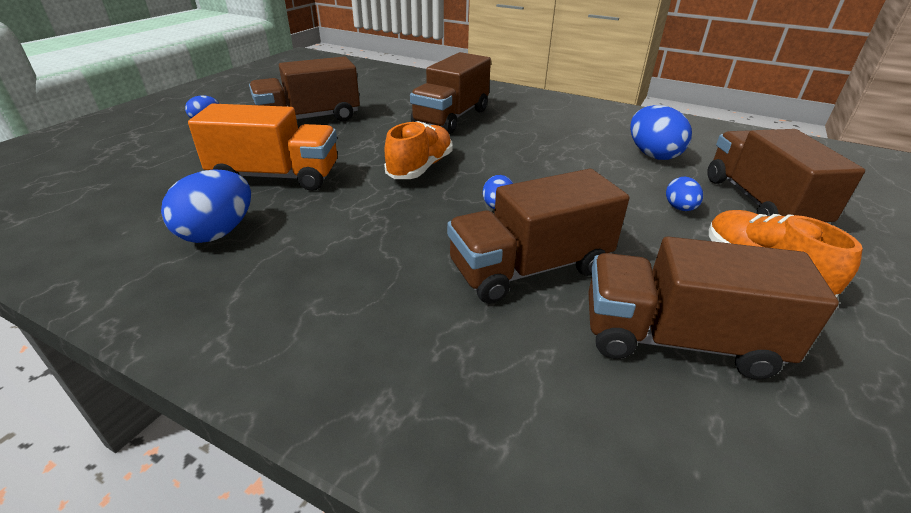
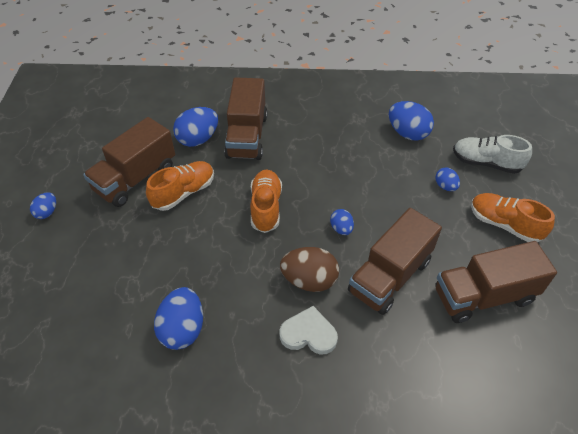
camera: 25 degrees left, 15 degrees up
orange truck [188,104,337,191] -> none
brown truck [707,129,865,223] -> white shoe [453,135,532,174]
none -> orange shoe [146,161,214,211]
none -> blue egg [173,107,218,147]
none -> brown egg [280,247,339,292]
none -> white heart [280,306,338,355]

